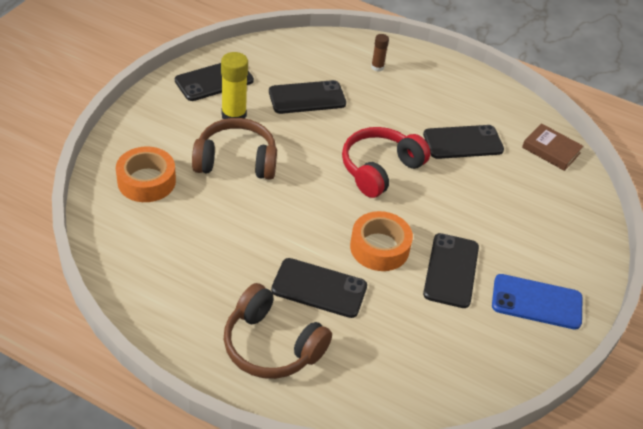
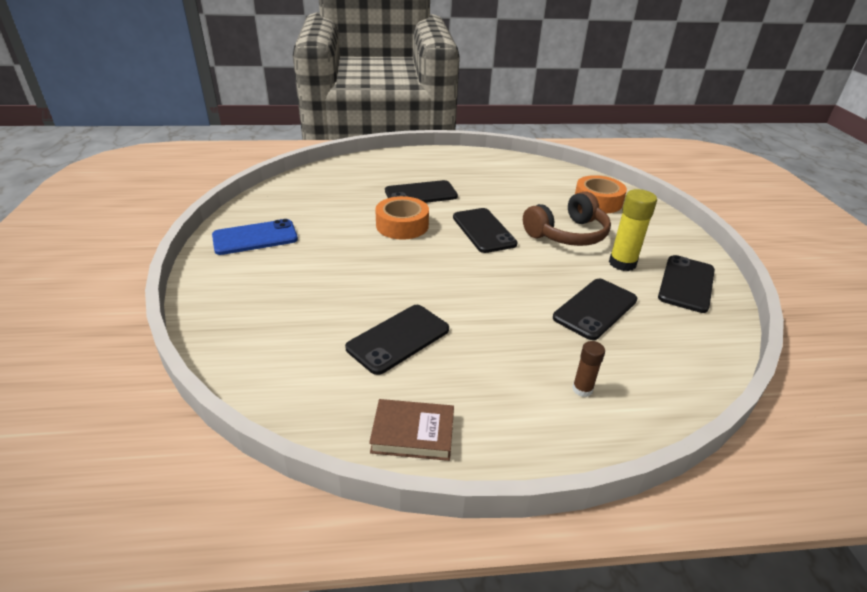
camera: 150 degrees right, 10 degrees down
brown headphones [224,283,332,379] -> none
red headphones [342,127,431,198] -> none
black phone [423,233,479,308] -> black phone moved to [453,208,518,253]
brown book [522,123,584,171] -> brown book moved to [369,399,454,461]

